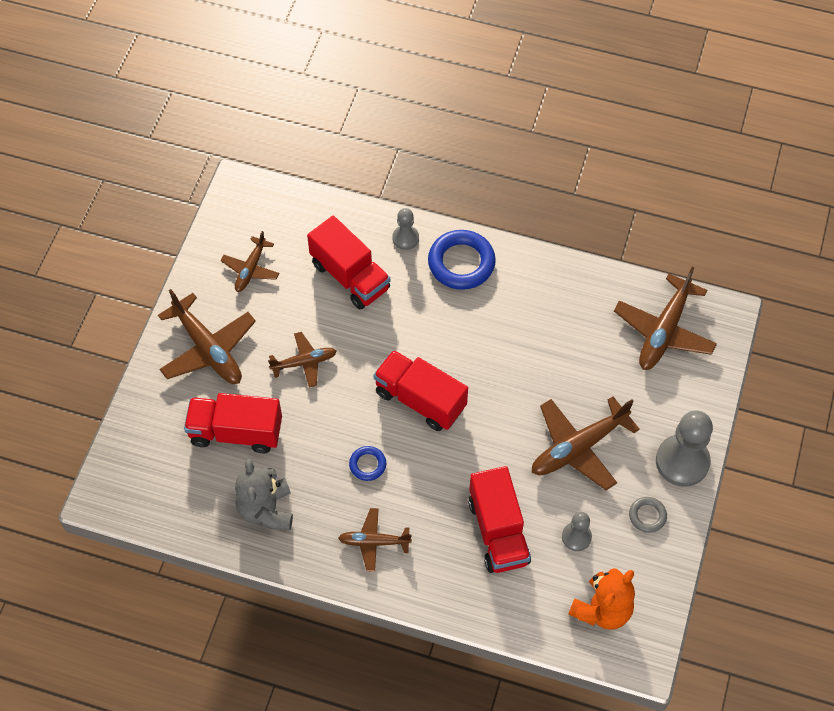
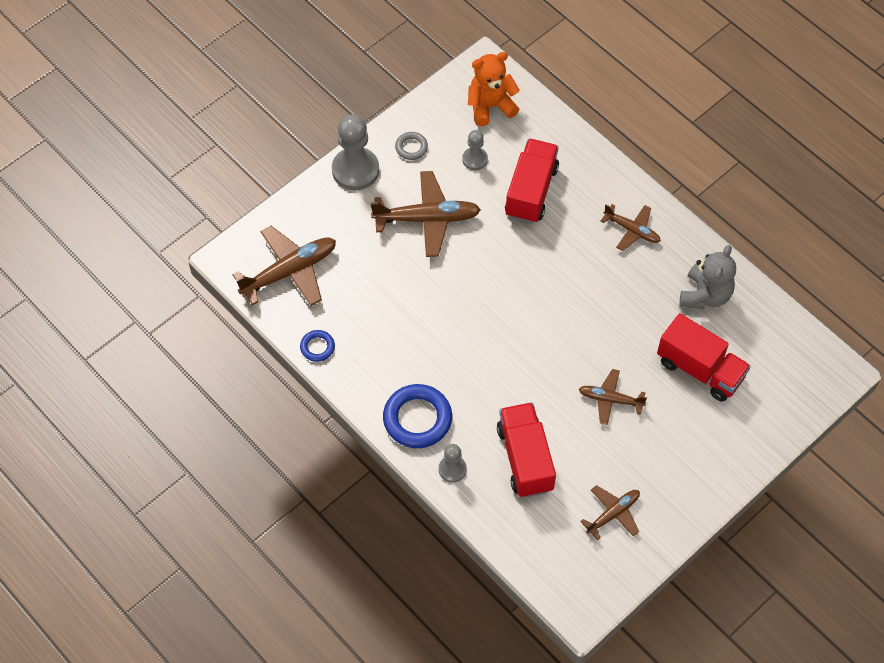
camera: 150 degrees left, 0 degrees up
brown plane [158,289,256,384] -> none
blue ring [349,446,386,481] -> blue ring moved to [300,330,335,362]
red truck [373,350,468,431] -> none

